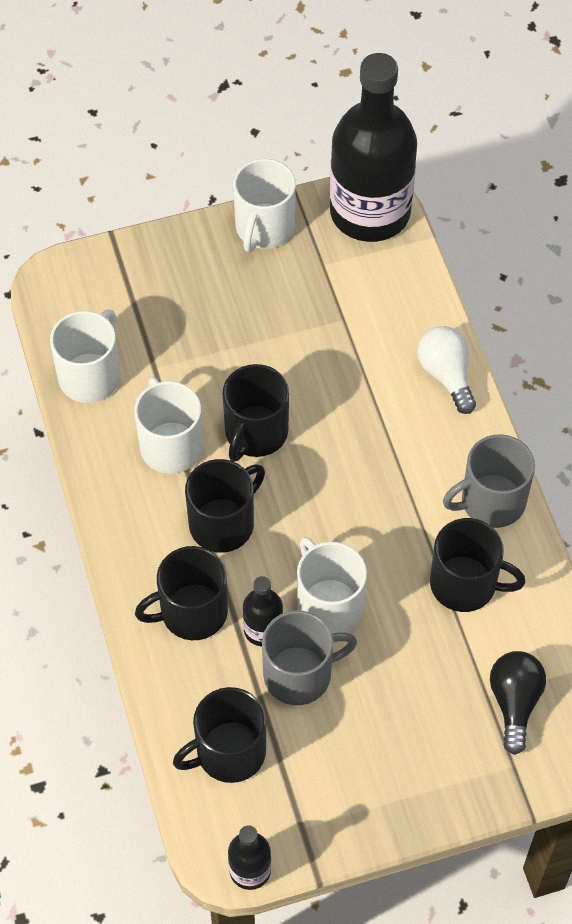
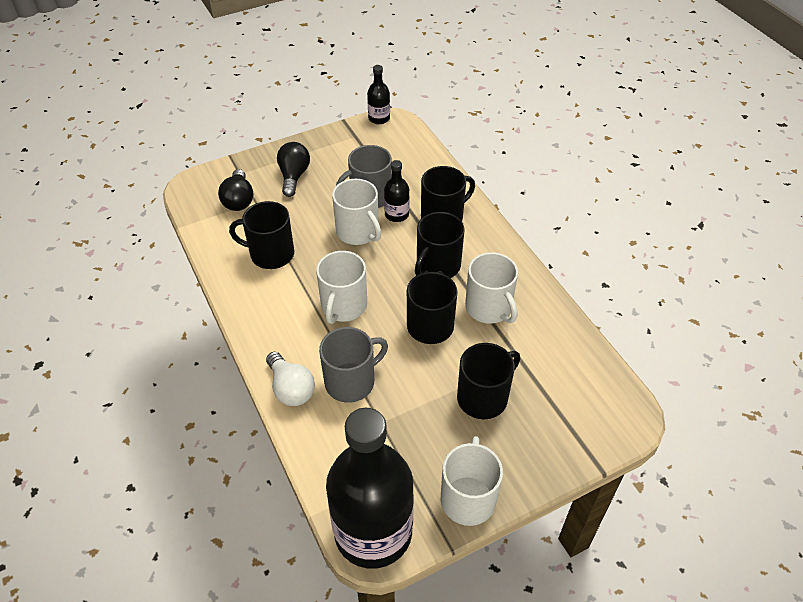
camera: 170 degrees right, 10 degrees down
white mug [50,309,120,403] -> white mug moved to [316,251,367,324]
black mug [173,687,266,783] -> black mug moved to [457,343,520,419]
grey mug [443,434,535,528] -> grey mug moved to [319,327,388,403]
none -> black light bulb [277,142,310,197]

